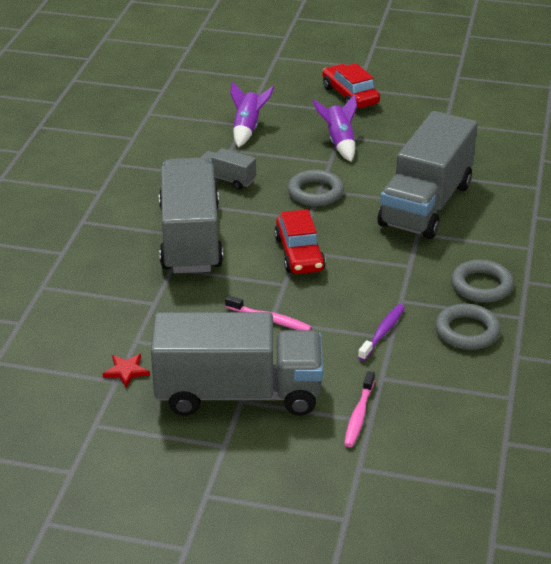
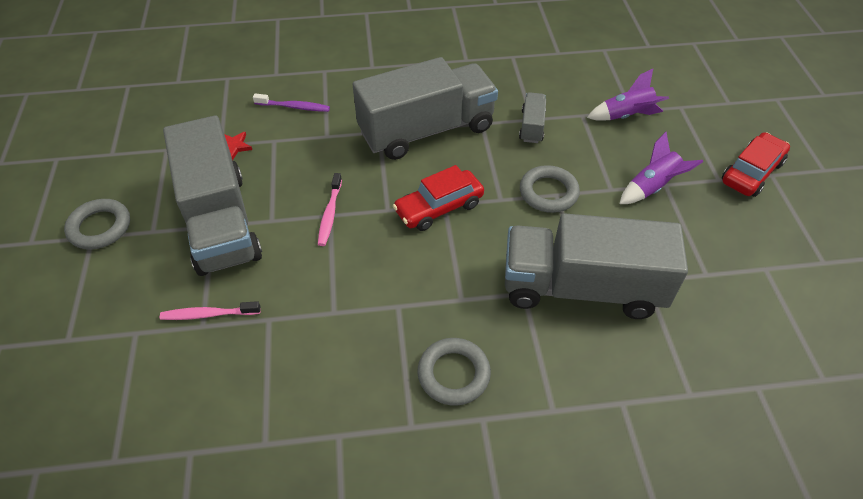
camera: 70 degrees right, 15 degrees up
purple toothbrush [358,304,405,361] -> purple toothbrush moved to [253,94,330,112]
grey ring [435,304,501,350] -> grey ring moved to [64,199,130,250]

